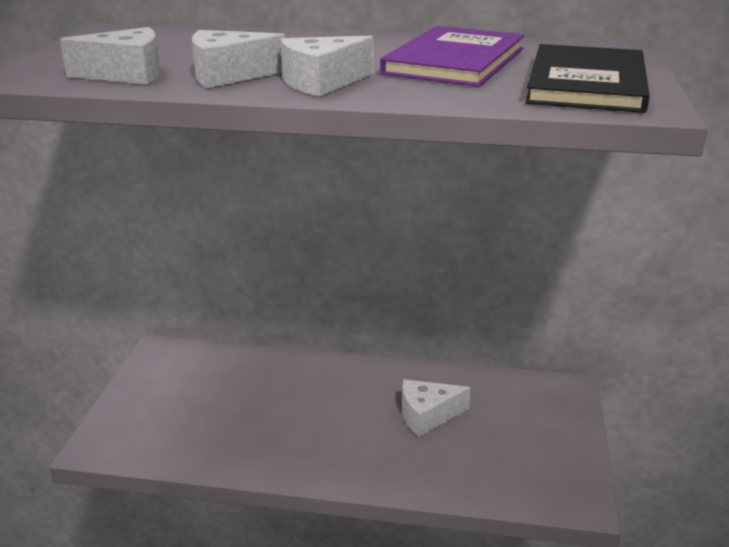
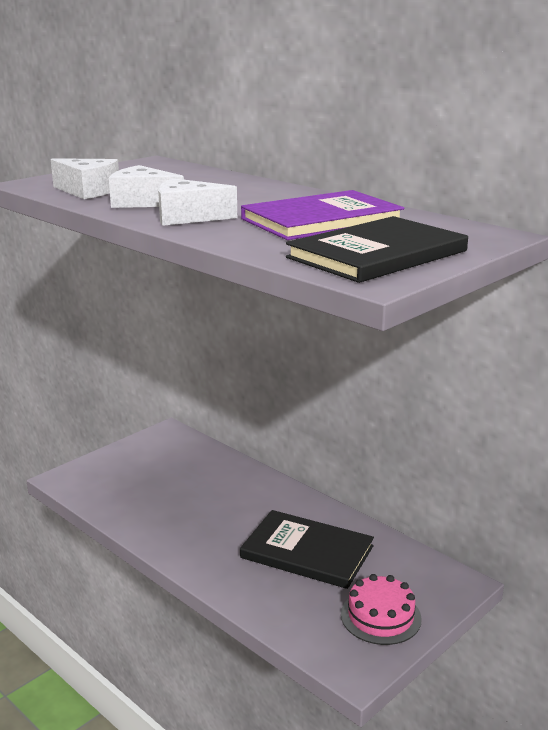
camera: 35 degrees right, 5 degrees down
white cheese [402,379,471,437] -> black book [240,510,374,589]
none -> pink cake [341,574,422,645]

